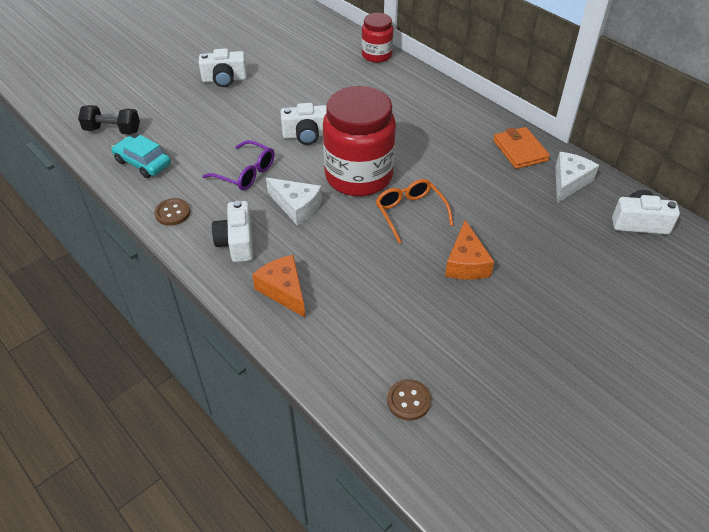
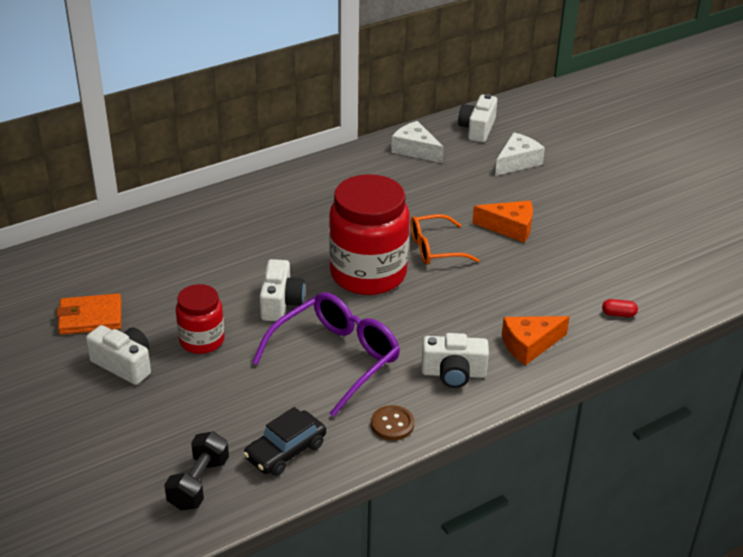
camera: 80 degrees left, 10 degrees down
turquoise car [111,135,171,178] -> black car [243,407,326,476]
white camera [199,49,247,87] -> white camera turned 60 degrees counterclockwise [86,325,151,385]
purple glasses [202,140,274,190] -> purple glasses [252,292,400,417], size x1.58
white cheese [266,178,322,225] -> white cheese moved to [495,132,545,176]
red jar [362,13,393,63] -> red jar moved to [176,284,225,354]
brown button [387,379,431,421] -> none
orange wallet [493,127,550,169] -> orange wallet moved to [57,293,121,335]
none -> red capsule [602,299,638,317]

